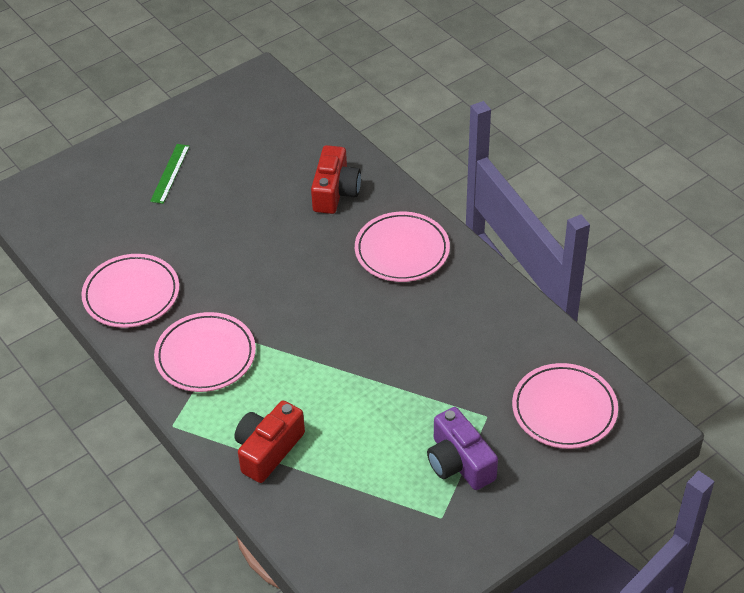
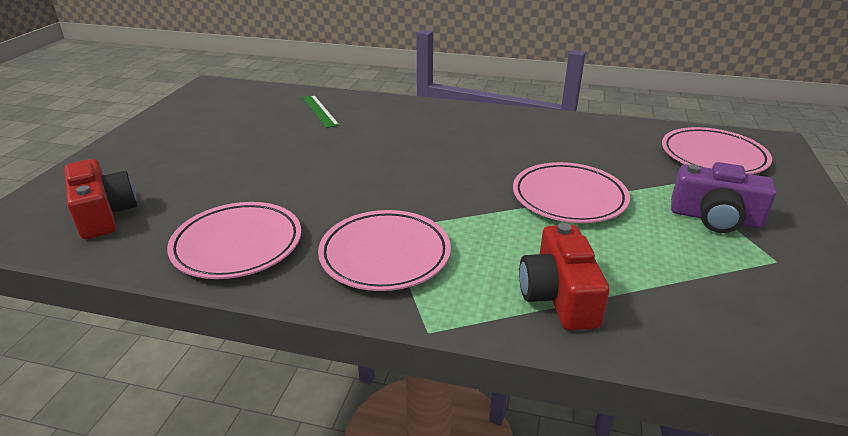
camera: 40 degrees left, 15 degrees down
green ruler [150,144,190,204] -> green ruler moved to [302,95,339,128]
red camera [311,145,361,214] -> red camera moved to [65,159,137,239]
pink plate [355,212,450,282] -> pink plate moved to [513,162,630,223]

